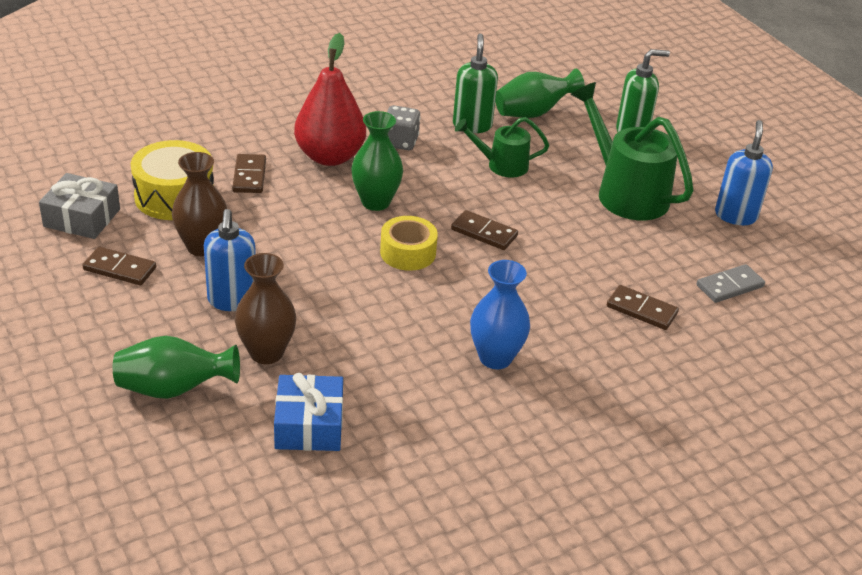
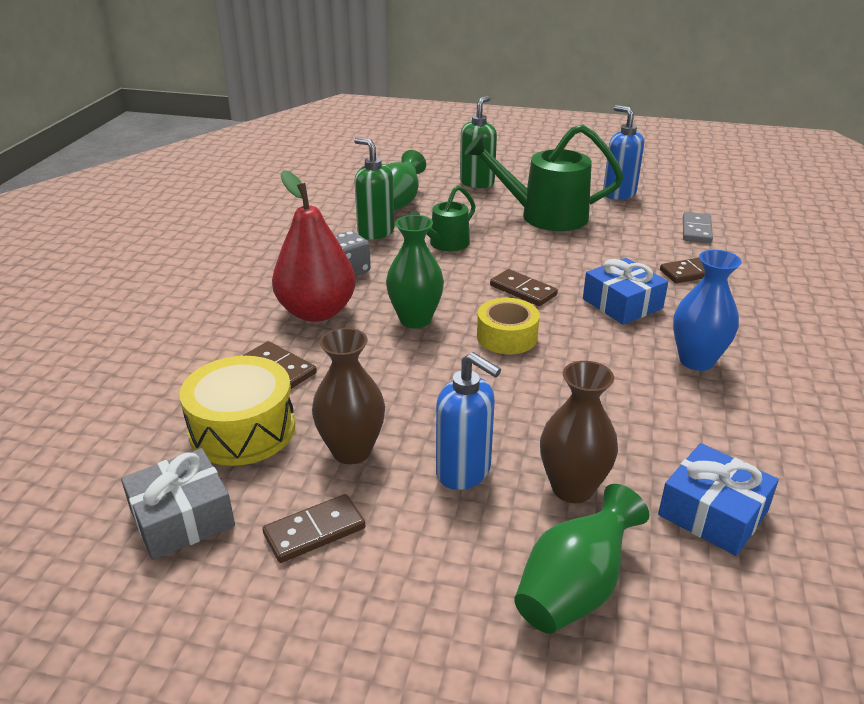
camera: 45 degrees left, 5 degrees down
brown domino [451,210,518,250] -> brown domino turned 60 degrees clockwise [490,269,558,306]
none -> blue gift [583,258,668,325]

